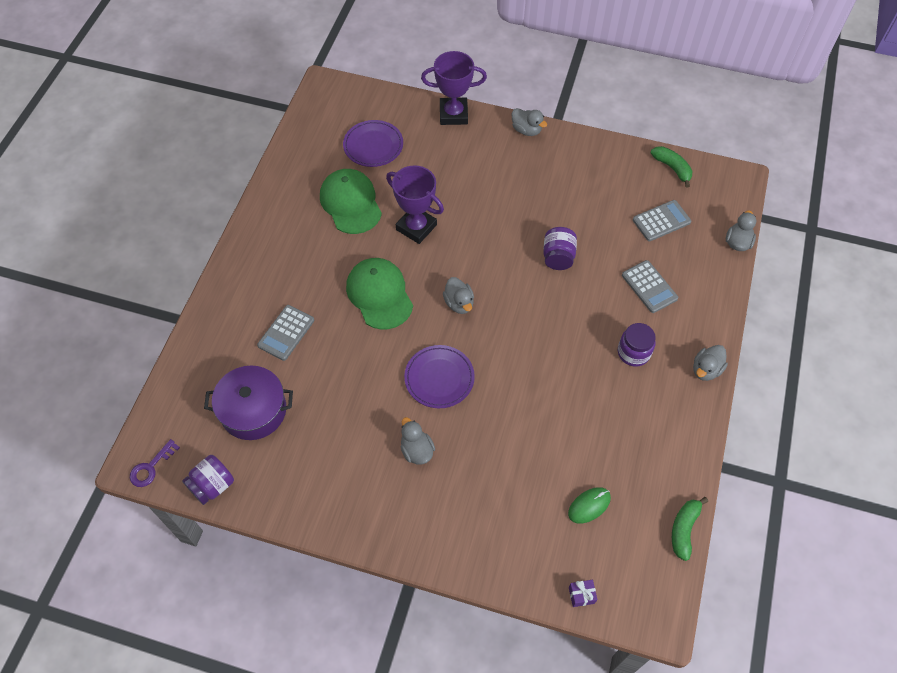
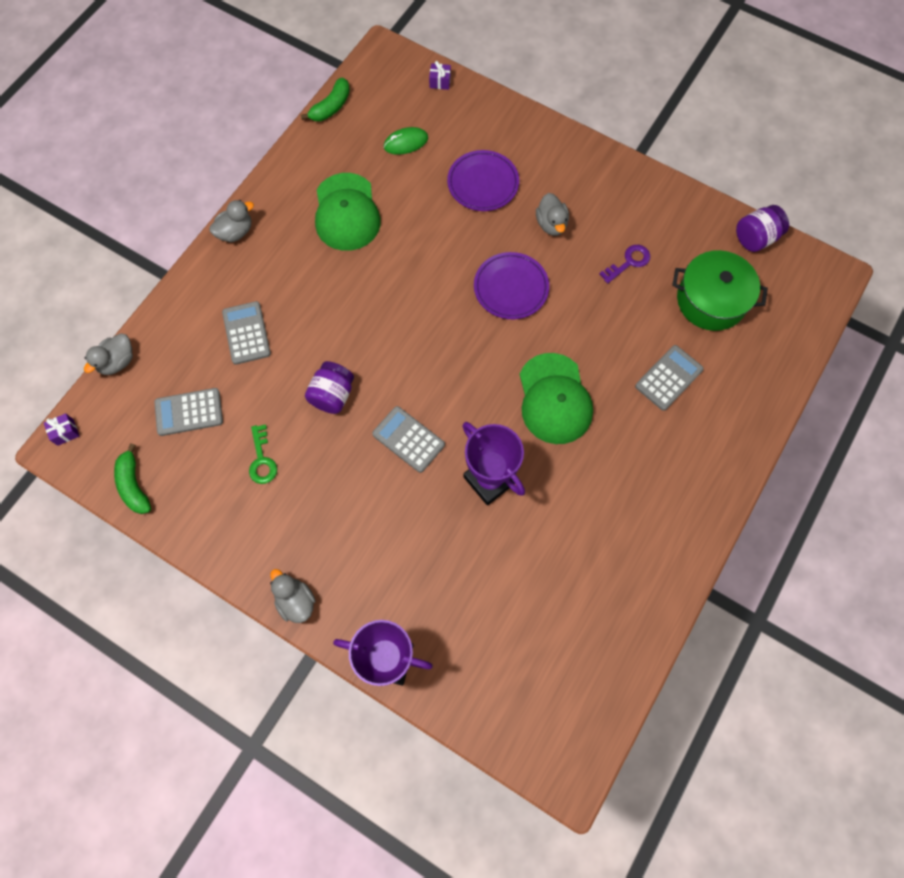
camera: 165 degrees left, 10 degrees up
purple key [130,439,180,487] -> purple key moved to [599,245,650,284]
purple pot [204,366,293,440] -> green pot [672,250,768,331]
green cap [320,169,382,234] -> green cap moved to [315,173,381,251]
purple plate [343,120,403,167] -> purple plate moved to [447,150,519,211]
grey duck [443,277,474,314] -> none
purple jar [618,323,656,367] -> none
none -> purple gift [44,413,79,446]
none -> green key [249,424,277,484]
none -> grey calculator [372,406,445,473]

